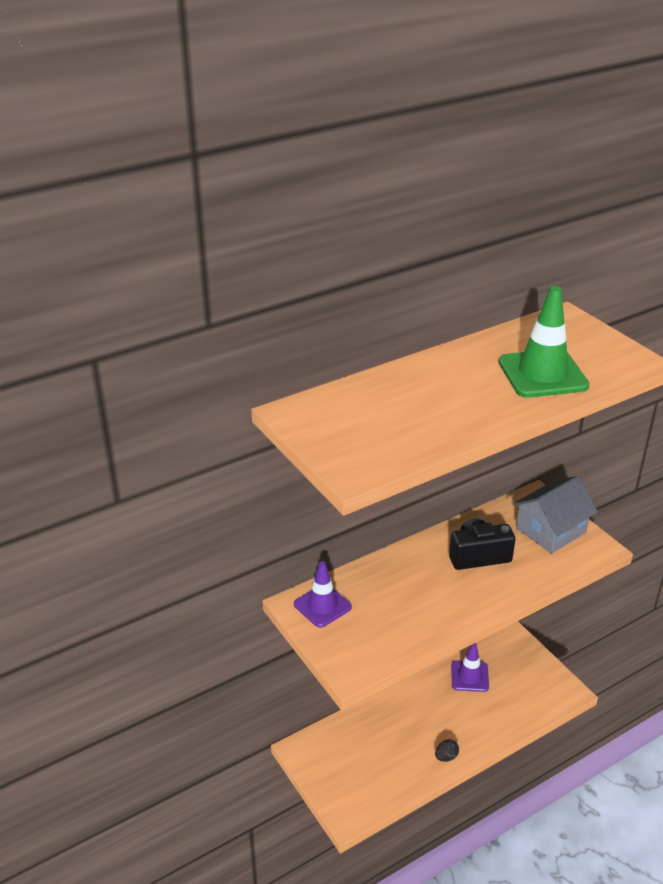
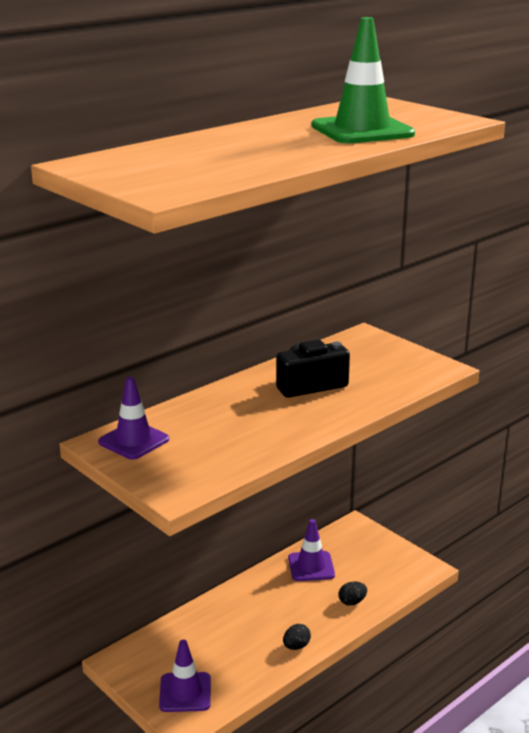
camera: 10 degrees left, 10 degrees down
grey house [513,476,598,554] -> none
none -> purple traffic cone [159,640,211,712]
none -> black egg [339,582,367,606]

